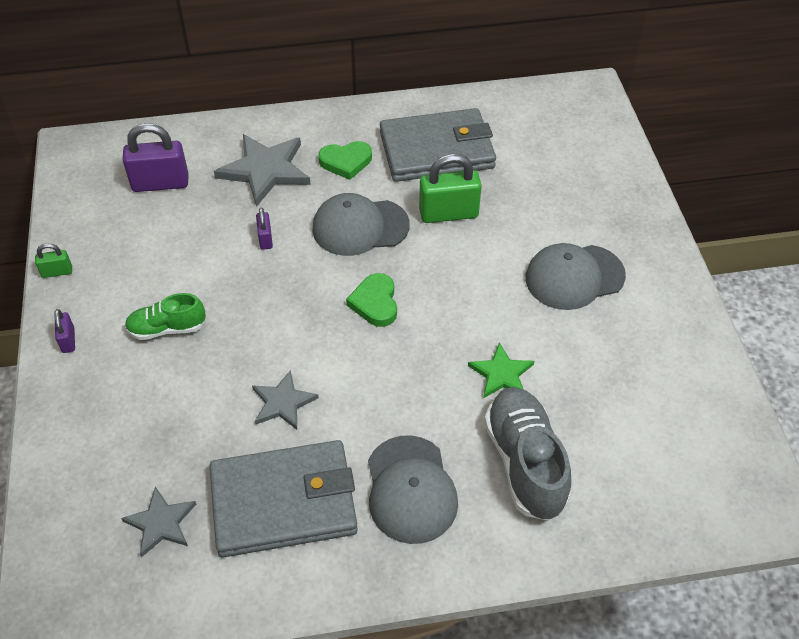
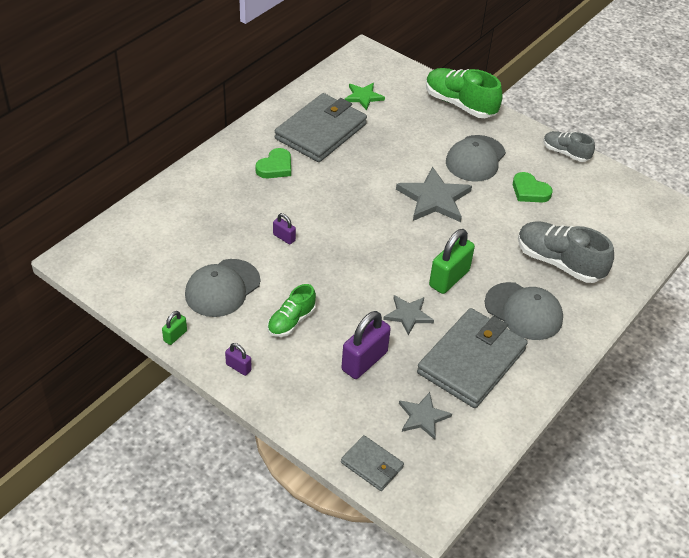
camera: 45 degrees left, 5 degrees down
purple padlock [122,123,188,192] -> purple padlock moved to [341,311,391,379]
grey star [214,134,311,207] -> grey star moved to [396,167,472,222]
grey cap [312,193,410,256] -> grey cap moved to [185,259,260,317]
green heart [346,273,397,327] -> green heart moved to [513,172,553,202]
green padlock [419,154,482,223] -> green padlock moved to [429,229,475,294]
green star [468,342,534,398] -> green star moved to [345,83,385,110]
none -> grey wallet [341,435,404,491]
none -> green shoe [426,68,503,118]
none -> grey shoe [543,131,595,162]

